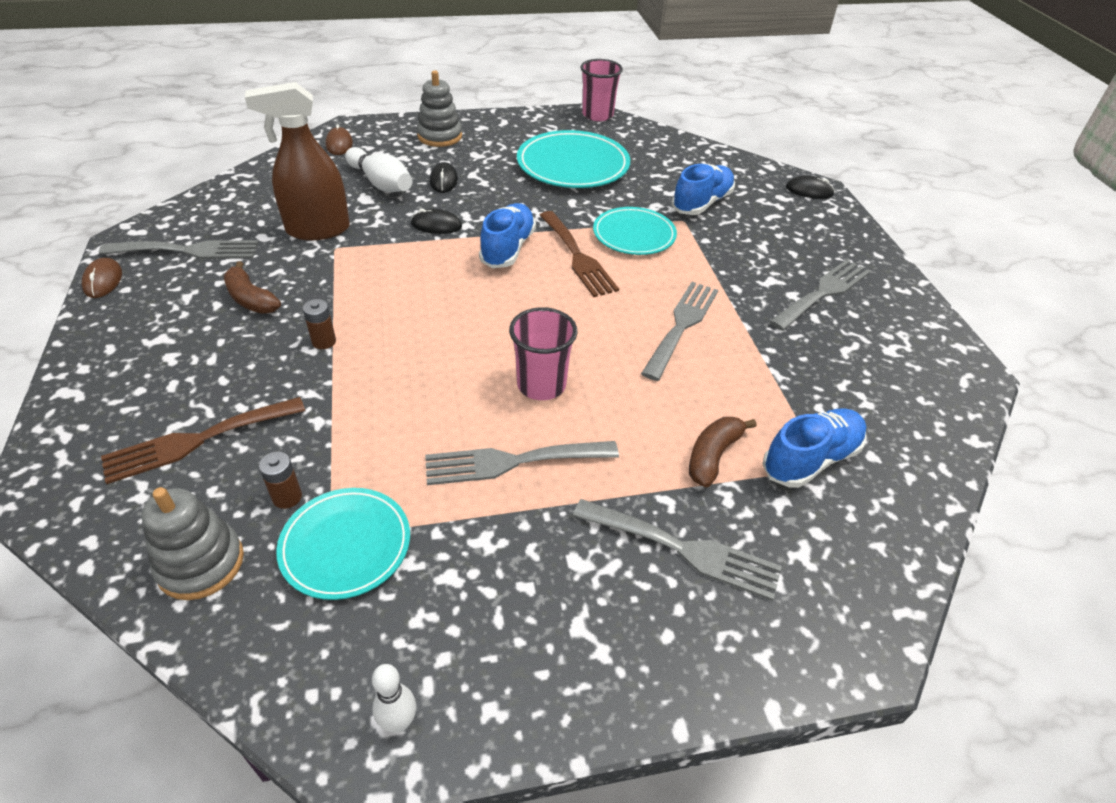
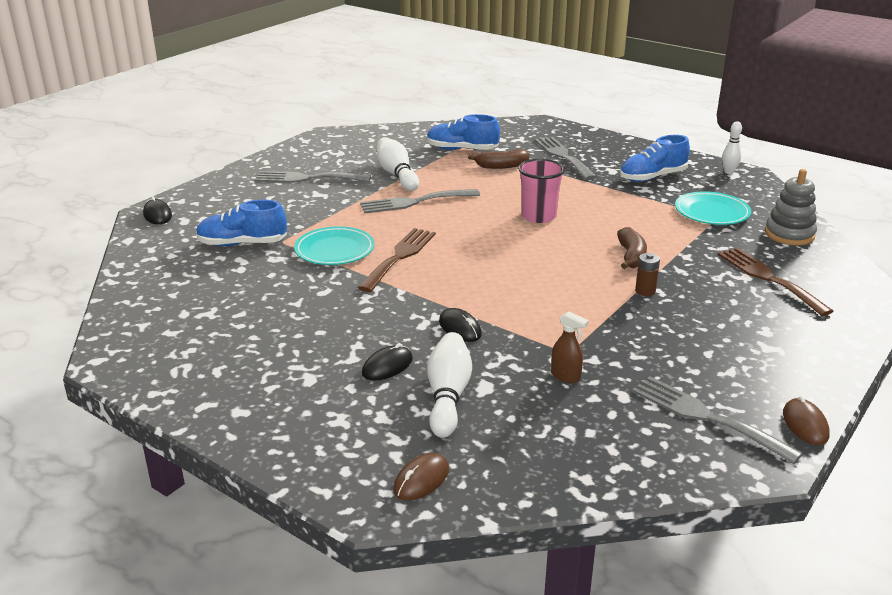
camera: 130 degrees left, 15 degrees down
brown mouse [82,258,122,298] -> brown mouse turned 45 degrees counterclockwise [783,396,830,445]
brown fork [101,397,305,484] -> brown fork turned 135 degrees counterclockwise [718,248,834,316]
brown banana [224,261,281,314] -> brown banana moved to [617,227,647,269]
brown spray bottle [245,82,350,240] -> brown spray bottle [551,312,589,383], size x0.44
brown battery [259,451,302,509] -> none
grey stacking toy [417,70,462,147] -> none
grey fork [425,441,619,485] -> none
blue shoe [479,203,536,268] -> blue shoe moved to [620,135,690,182]
turquoise plate [517,130,630,188] -> none
pink cup [580,59,623,121] -> none
none -> white bowling pin [377,137,419,191]

